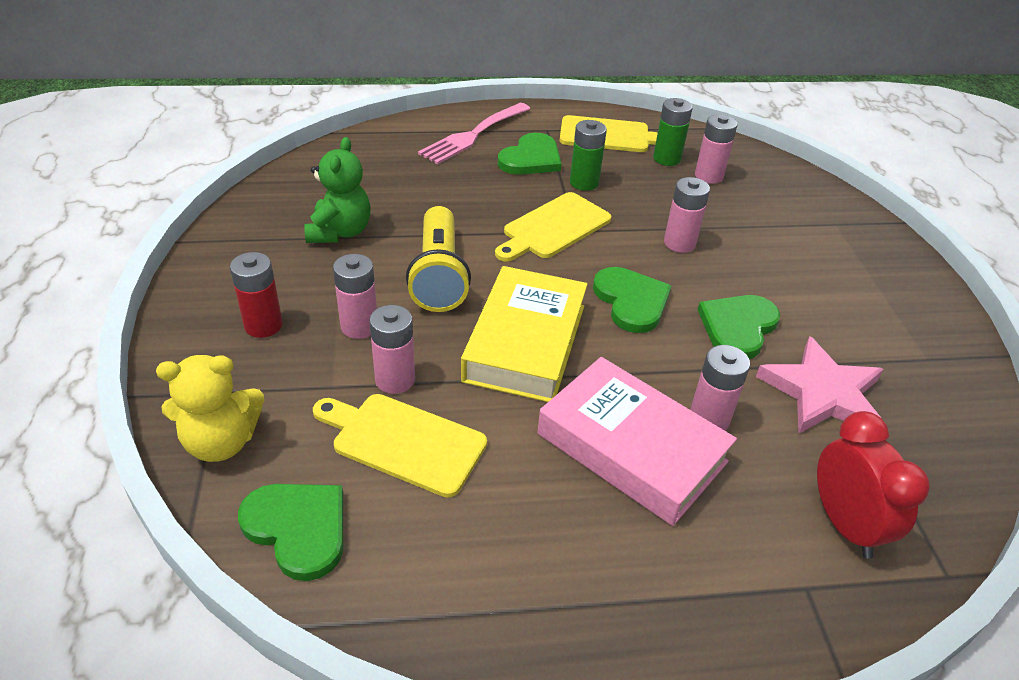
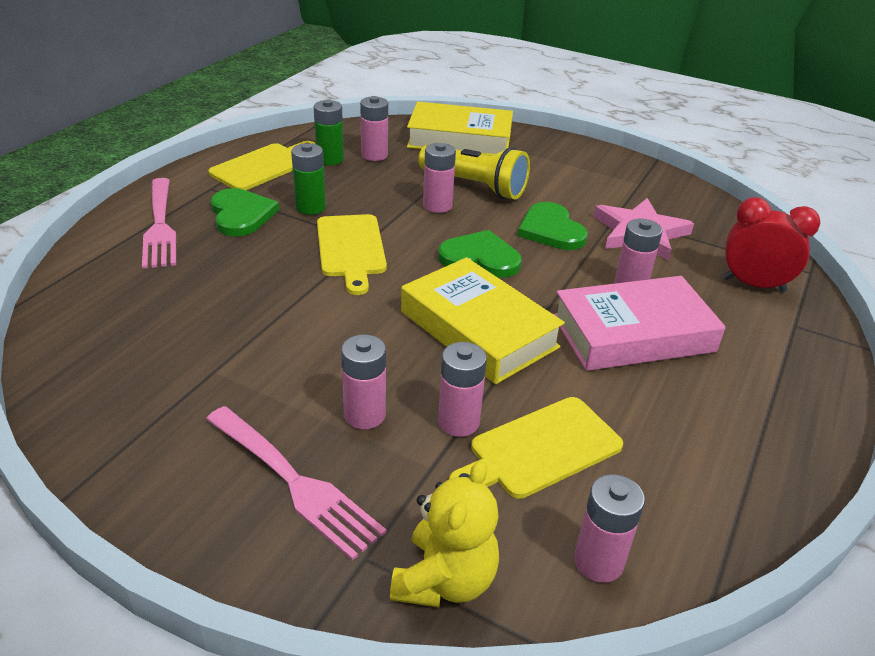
camera: 55 degrees left, 5 degrees down
red battery [230,252,283,338] -> pink fork [206,406,387,560]
green heart [238,484,343,581] -> pink battery [574,474,645,583]
green teddy bear [304,137,371,243] -> none
yellow flashlight [406,206,471,312] -> yellow flashlight moved to [418,144,530,199]
none -> yellow book [407,102,513,156]

